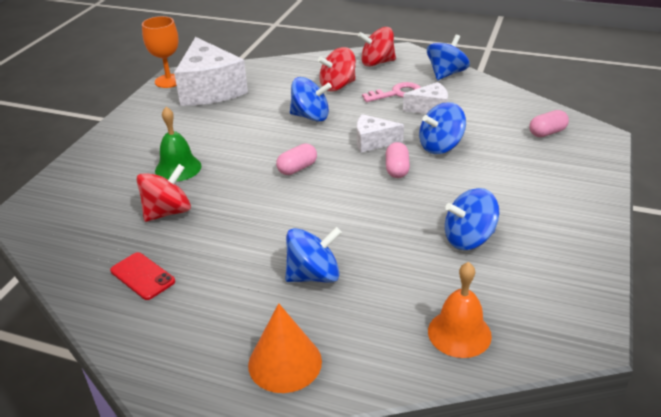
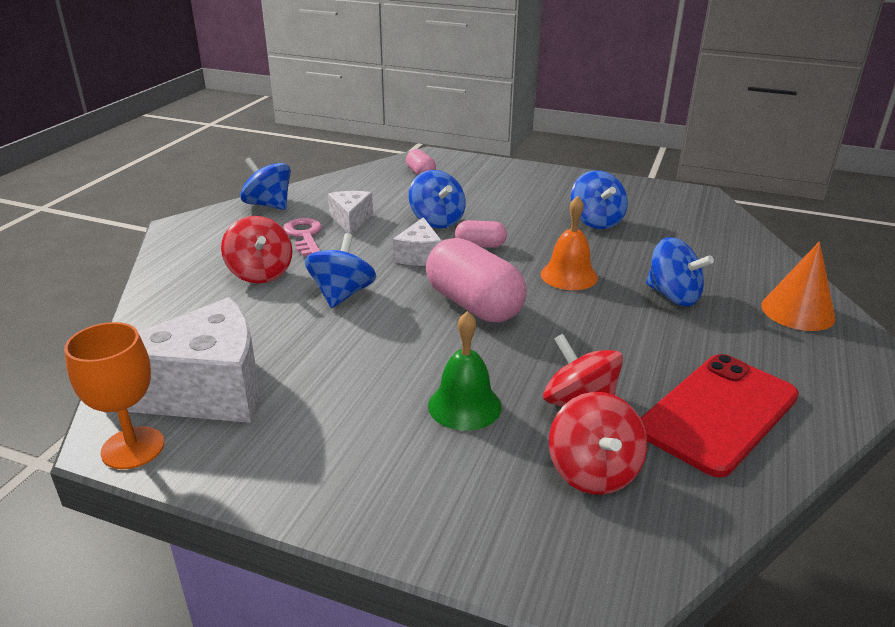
camera: 90 degrees left, 5 degrees down
red phone [110,252,175,300] -> red phone [641,354,799,478], size x1.98
pink capsule [276,144,317,175] -> pink capsule [426,238,527,322], size x2.01
blue spinning top [285,227,342,283] -> blue spinning top turned 150 degrees clockwise [646,237,714,306]
red spinning top [358,27,396,67] -> red spinning top moved to [549,392,647,494]
orange bell [428,262,492,358] -> orange bell moved to [541,196,598,290]

